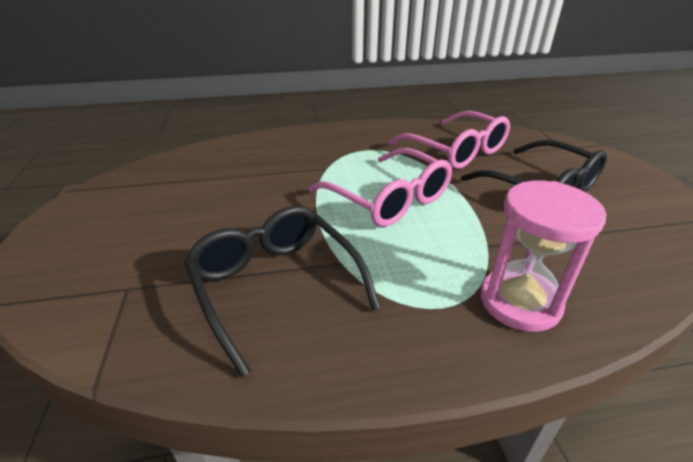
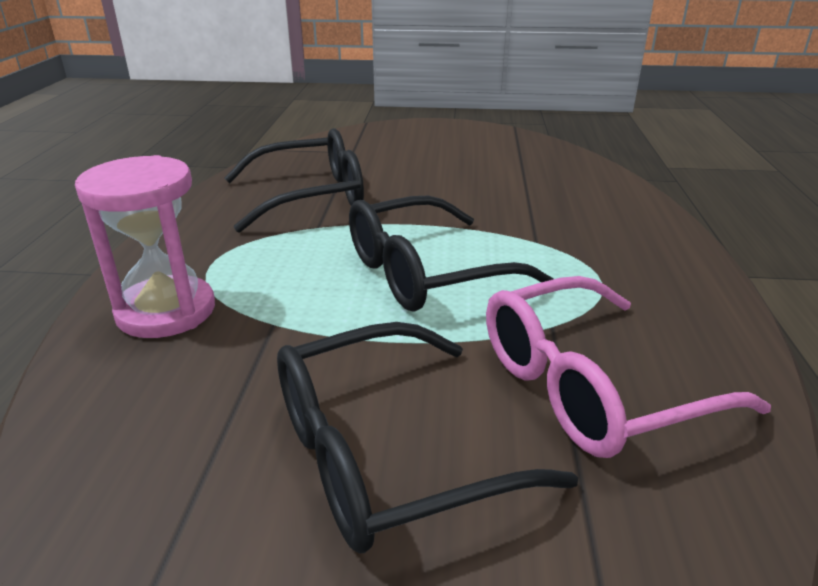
camera: 105 degrees right, 5 degrees down
pink glasses [309,148,452,227] -> black glasses [349,196,553,312]

